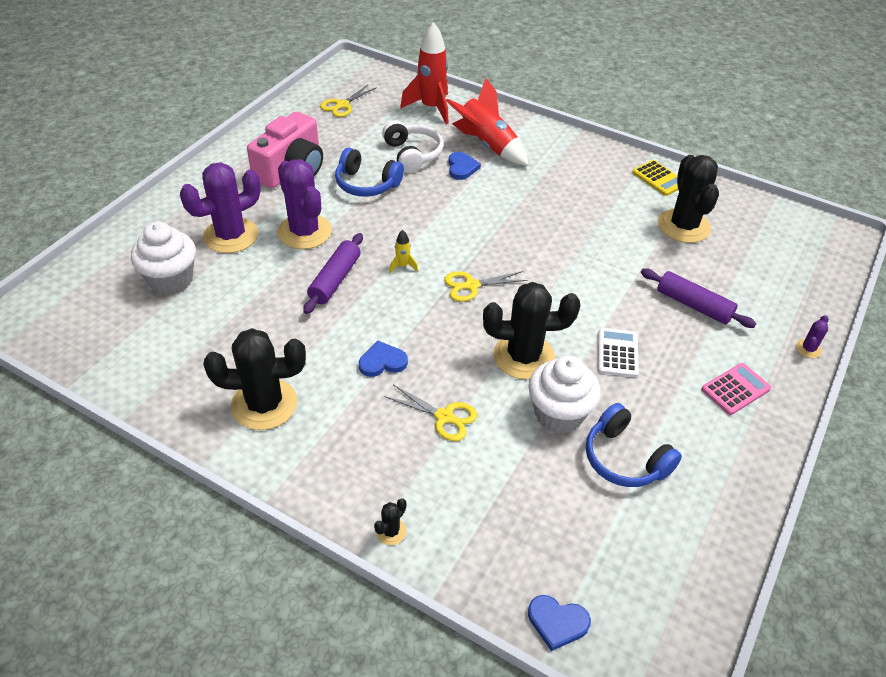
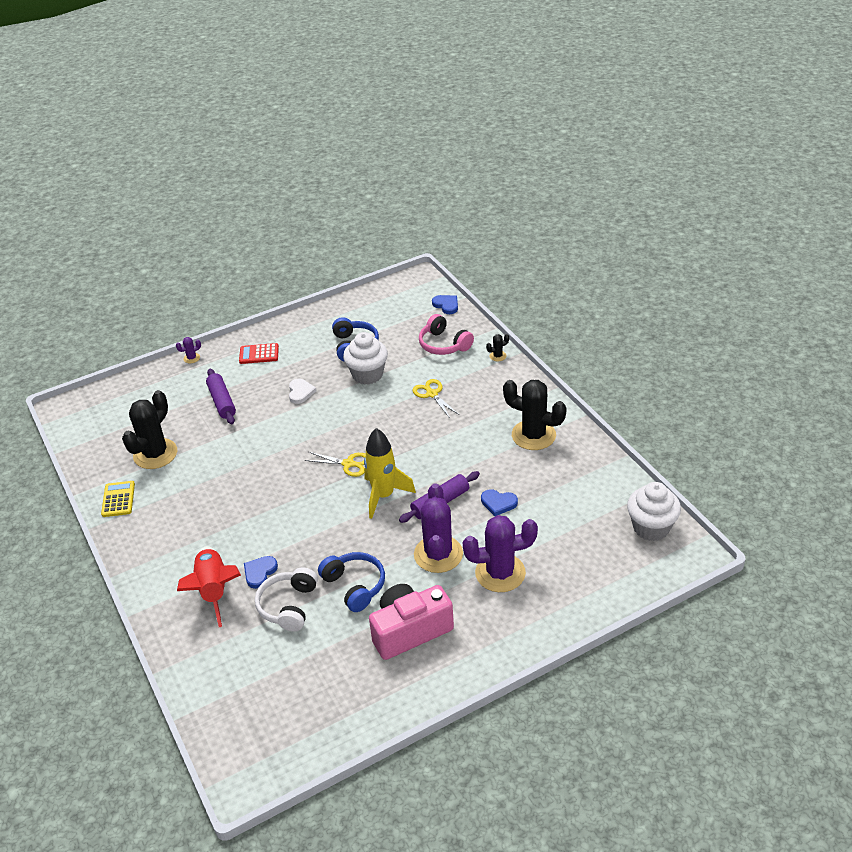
camera: 145 degrees left, 5 degrees down
white cupcake [131,222,196,295] -> white cupcake moved to [627,482,681,541]
yellow scissors [320,85,377,117] -> none
blue heart [359,341,408,377] -> blue heart moved to [481,489,518,516]
yellow rocket [389,230,418,273] -> yellow rocket [364,428,416,519], size x2.35
red rocket [400,22,449,124] -> none
black cactus [483,282,580,380] -> none
white calculator [598,328,639,377] -> white heart [289,379,316,404]
pink calculator [701,363,771,415] -> red calculator [239,343,279,364]
none -> pink headphones [419,314,474,355]

